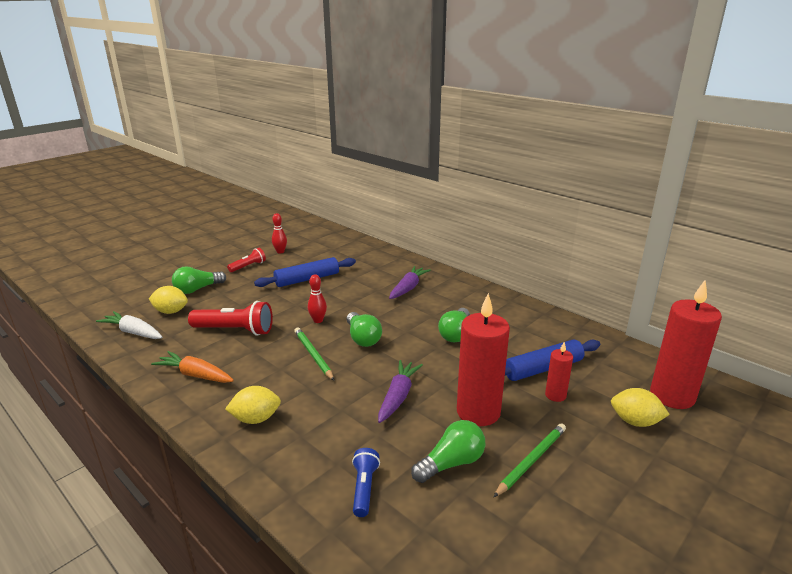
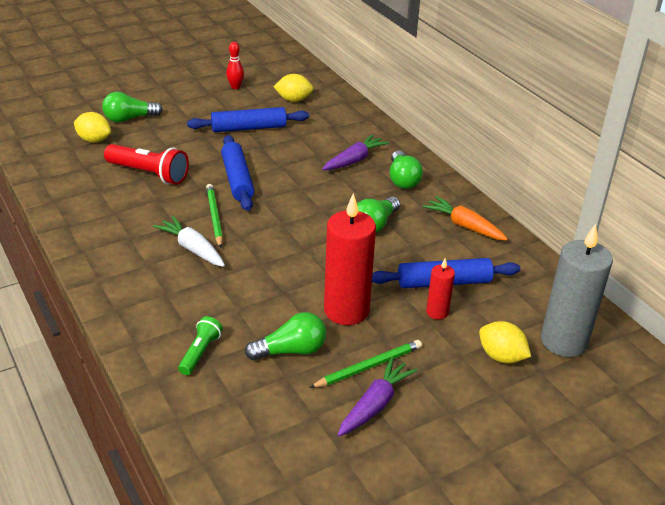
camera: 15 degrees right, 10 degrees up
white carrot [96,311,162,339] -> white carrot moved to [153,216,225,267]
orange carrot [151,351,234,383] -> orange carrot moved to [423,196,508,241]
yellow lemon [225,386,281,424] -> yellow lemon moved to [273,74,313,102]
red flashlight [227,248,266,272] -> none
red bowling pin [308,274,327,323] -> blue rolling pin [221,135,254,211]
green light bulb [346,312,382,347] -> green light bulb moved to [390,151,423,189]
blue flashlight [352,448,380,517] -> green flashlight [178,316,223,375]
purple carrot [378,360,423,423] -> purple carrot moved to [338,357,418,436]
red candle [650,280,722,409] -> grey candle [541,224,613,357]

